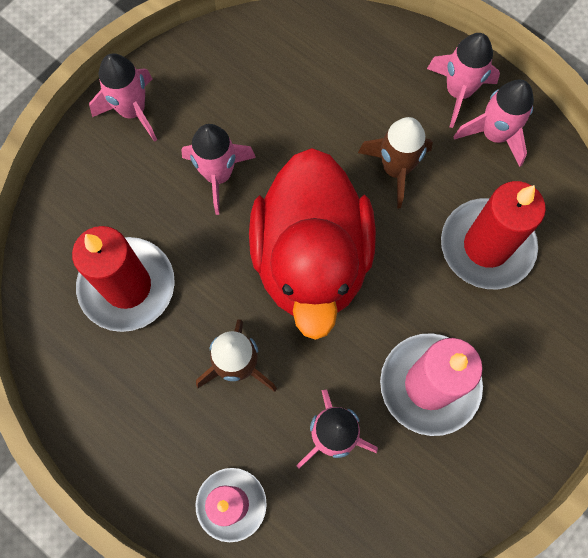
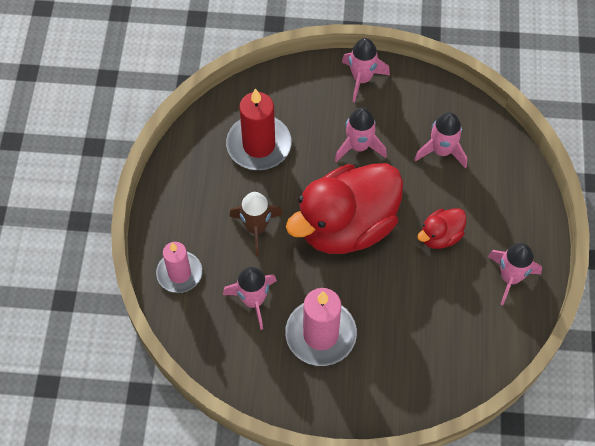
camera: 55 degrees right, 10 degrees down
brown rocket [358,117,433,208] -> red duck [418,208,467,249]
pink rocket [427,33,500,128] -> pink rocket moved to [414,112,467,168]
red candle [441,181,546,289] -> none

